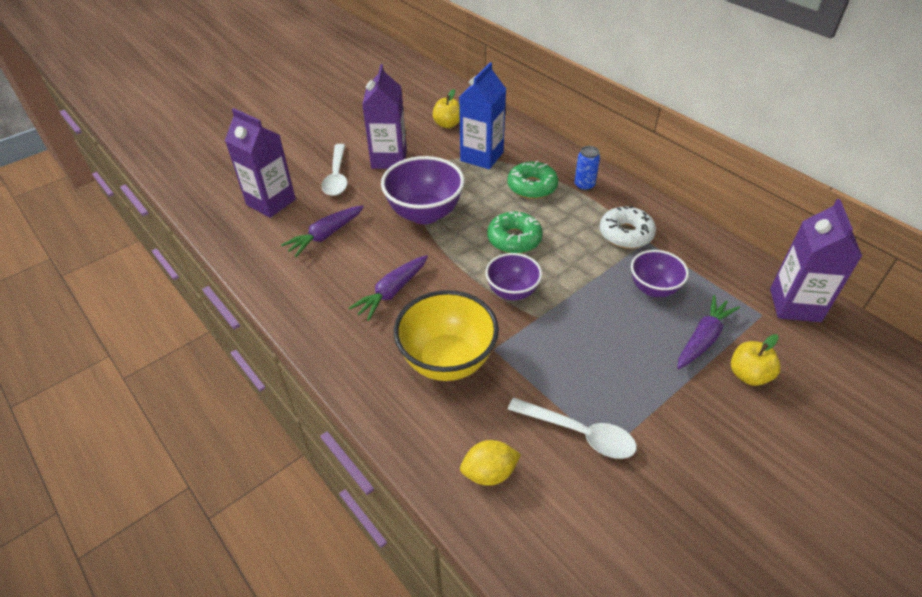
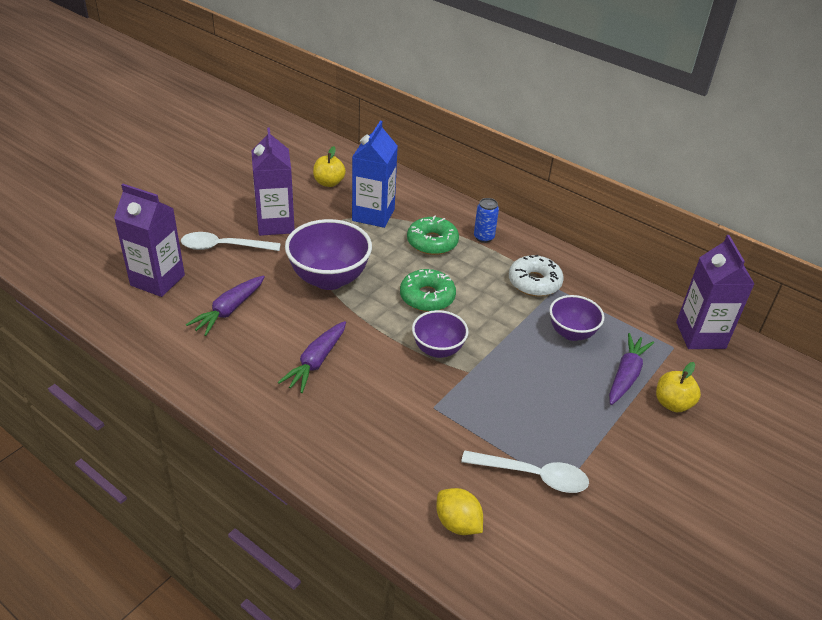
camera: 15 degrees left, 5 degrees down
white spoon [322,144,348,196] -> white spoon turned 105 degrees clockwise [181,232,281,251]
yellow bowl [394,290,499,381] -> none
yellow lemon [460,440,521,486] -> yellow lemon turned 75 degrees clockwise [436,488,483,535]

